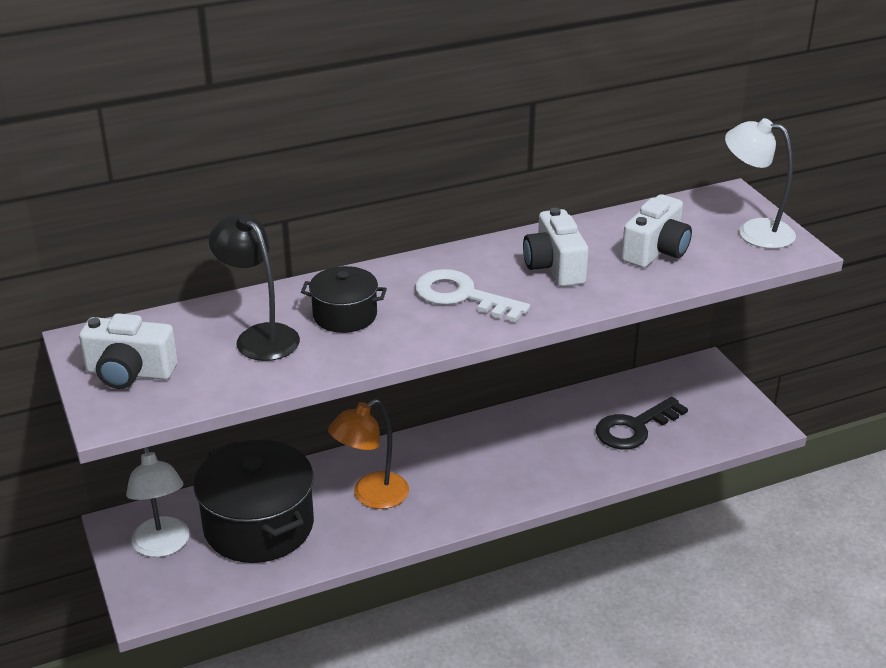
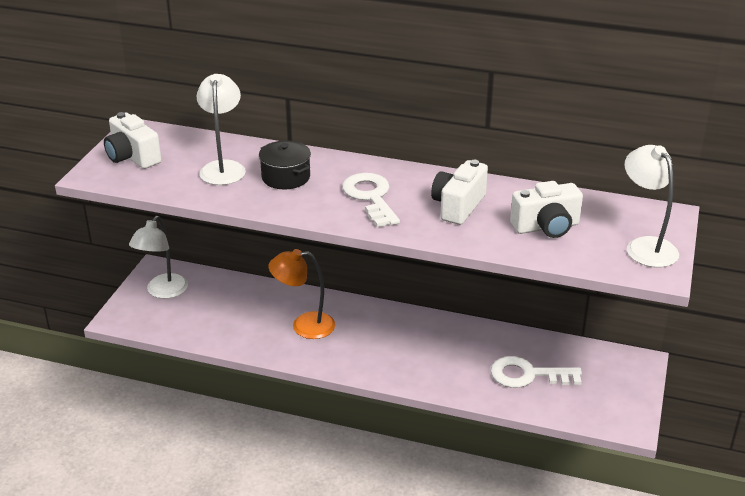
camera: 40 degrees right, 0 degrees up
black pot [194,440,314,563] -> none
black lamp [209,213,300,361] -> white lamp [197,74,246,185]
black key [596,397,688,449] -> white key [491,356,582,388]

